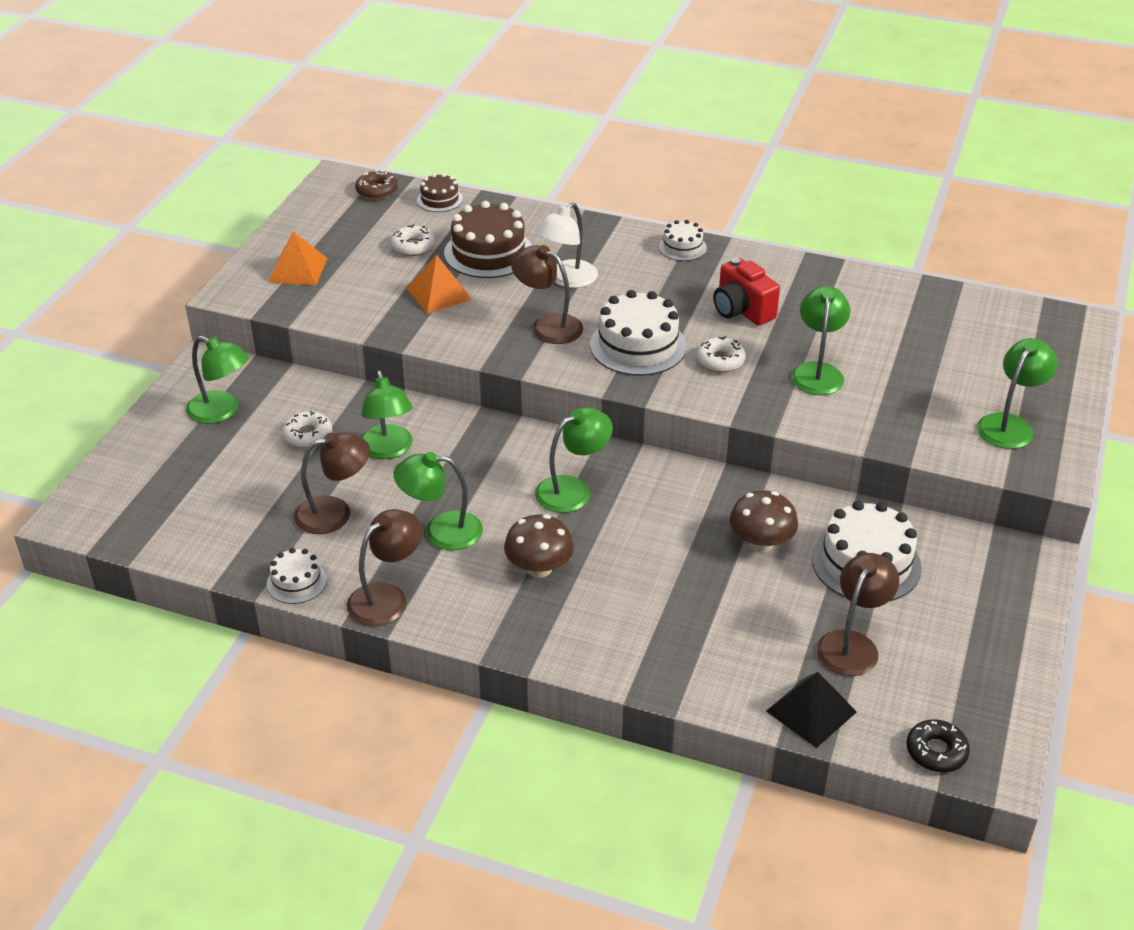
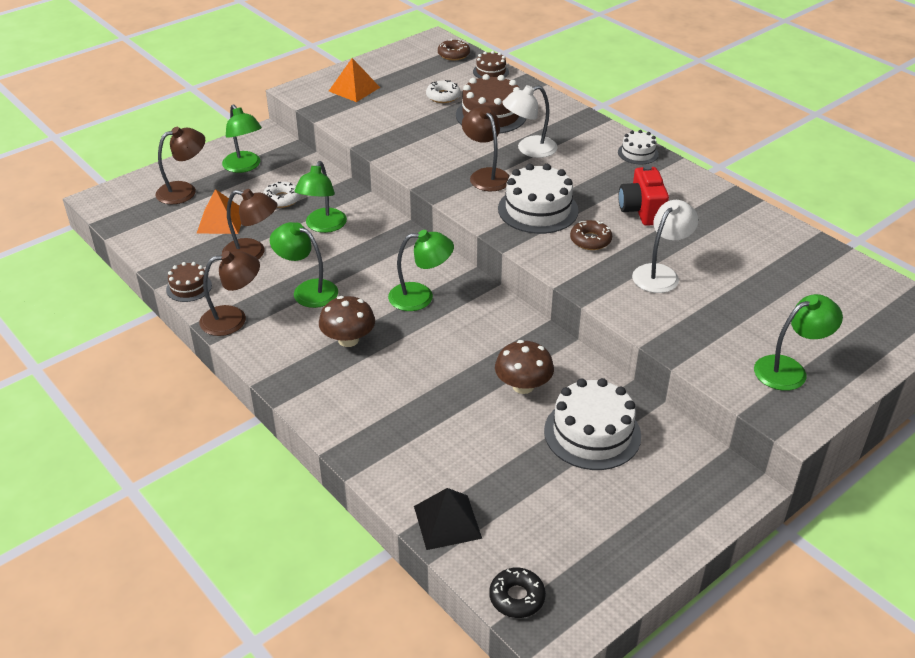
camera: 30 degrees right, 0 degrees up
white cake [267,548,327,604] -> brown cake [166,262,212,302]
orange pyramid [406,255,473,314] -> orange pyramid moved to [197,189,241,234]
white donut [696,336,746,373] -> brown donut [570,220,612,250]
green lamp [791,286,850,395] -> white lamp [632,200,698,293]
brown lamp [817,553,899,676] -> brown lamp moved to [155,127,205,204]

